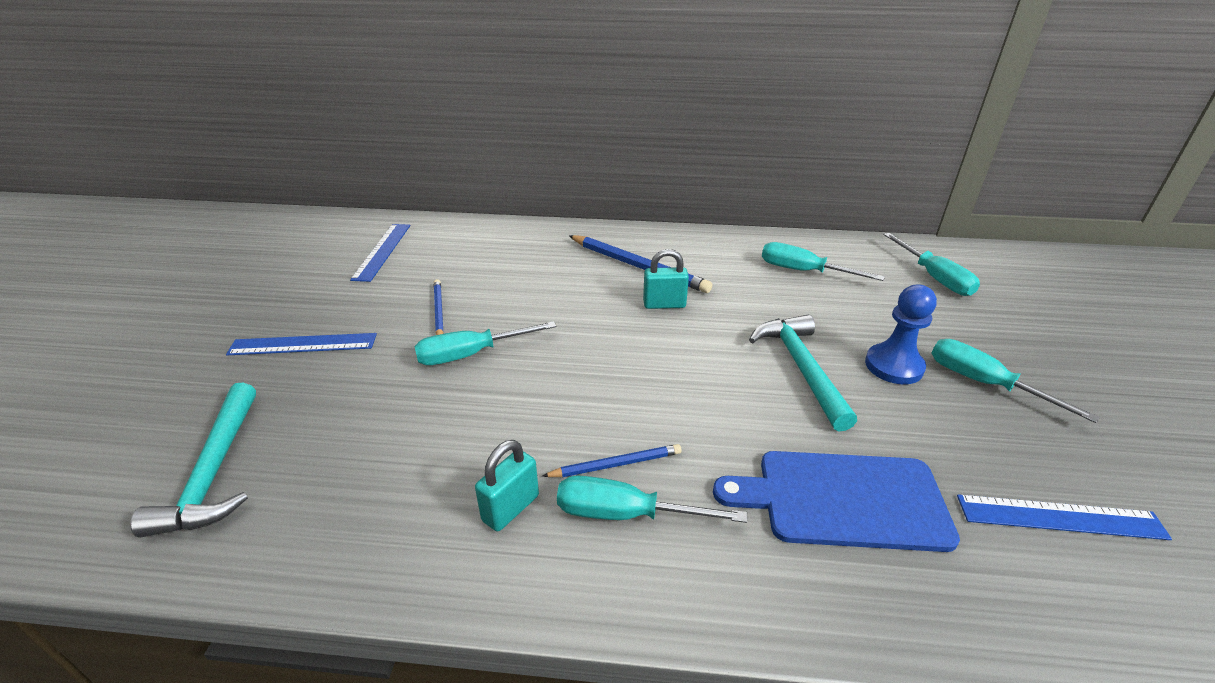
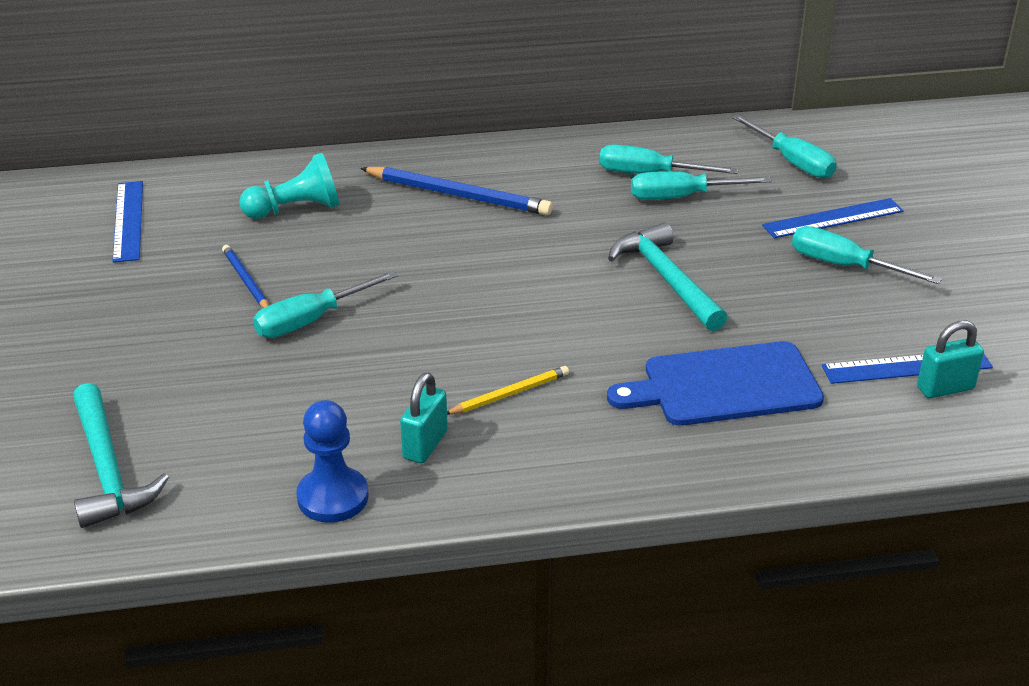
camera: 15 degrees left, 0 degrees up
blue ruler [226,333,377,355] -> blue ruler moved to [762,198,904,238]
blue pencil [543,444,682,477] -> yellow pencil [447,366,569,415]
turquoise screwdriver [557,475,747,523] -> turquoise screwdriver moved to [631,171,772,200]
turquoise padlock [643,249,689,309] -> turquoise padlock moved to [917,321,984,398]
blue pawn [865,285,937,384] -> blue pawn moved to [296,400,368,523]
none -> turquoise pawn [239,153,339,219]

